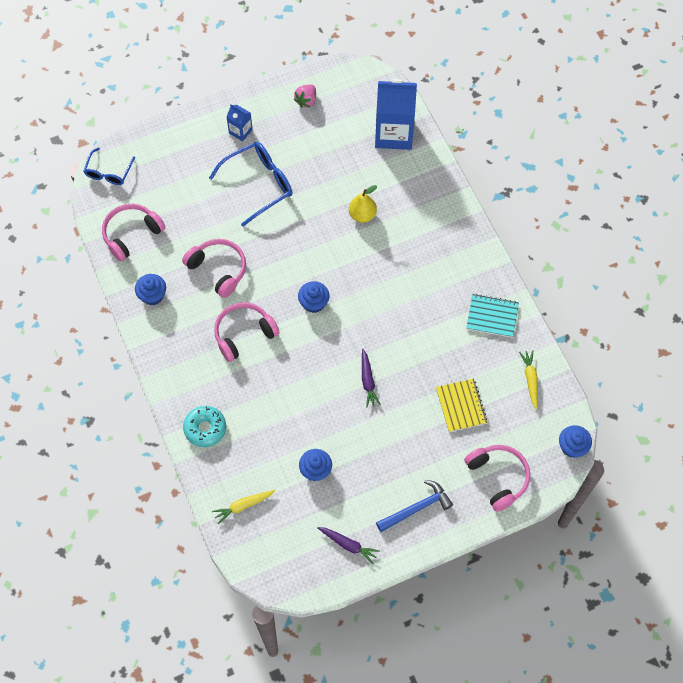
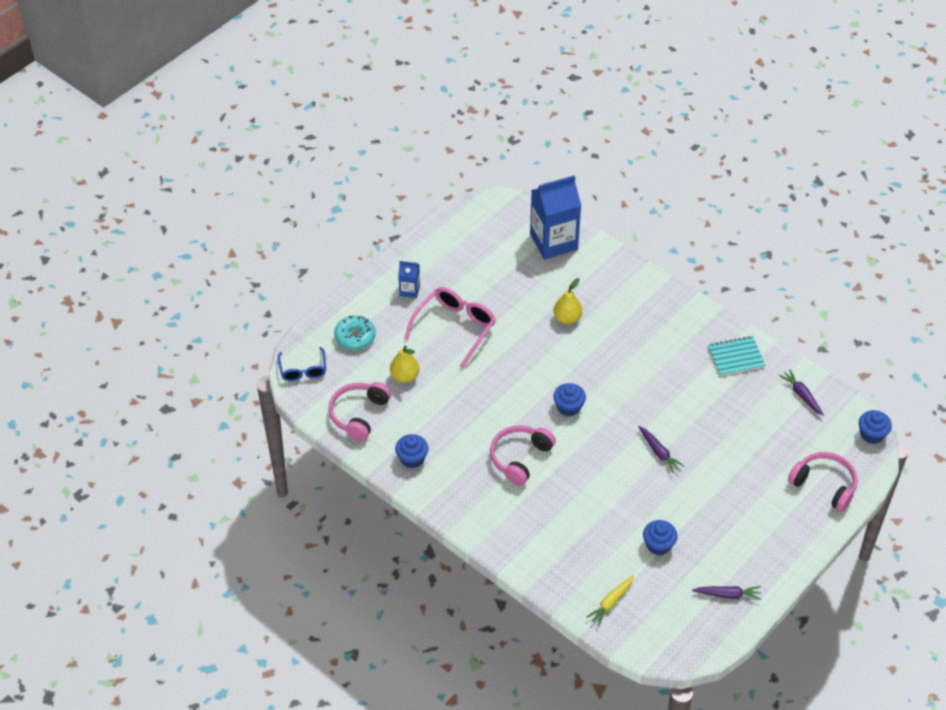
camera: 25 degrees left, 15 degrees down
pink headphones [182,239,246,298] -> none
turquoise donut [183,406,226,447] -> turquoise donut moved to [334,315,376,350]
blue glasses [209,142,293,227] -> pink glasses [404,287,496,368]
pink strawberry [294,85,316,108] -> none
blue hammer [376,480,453,532] -> none
yellow notebook [436,379,487,432] -> none
yellow carrot [519,350,538,410] -> purple carrot [779,369,824,416]
none -> yellow pear [390,346,419,383]

